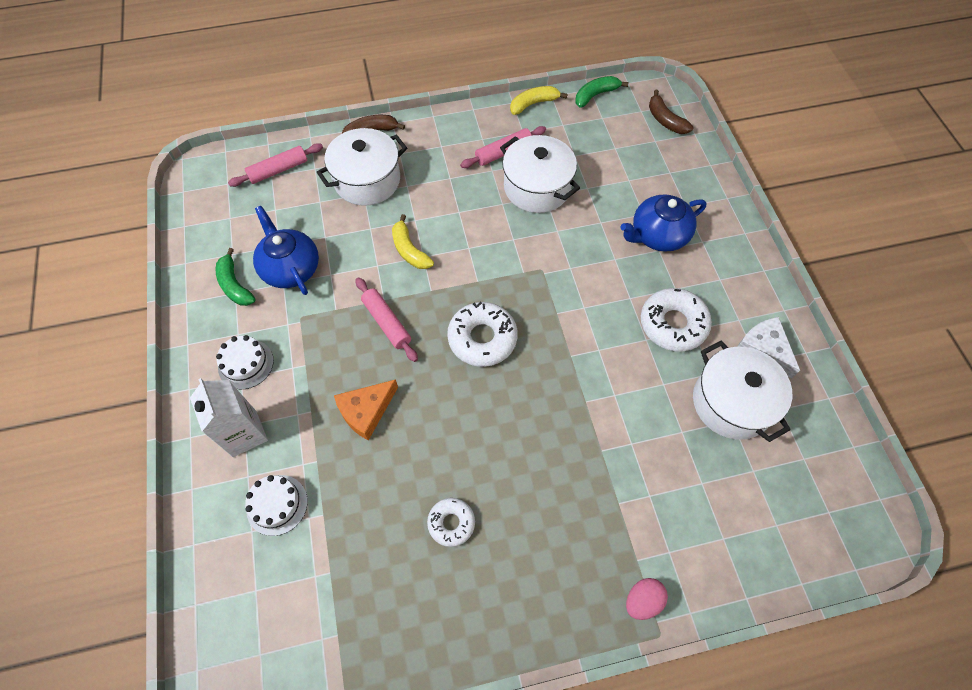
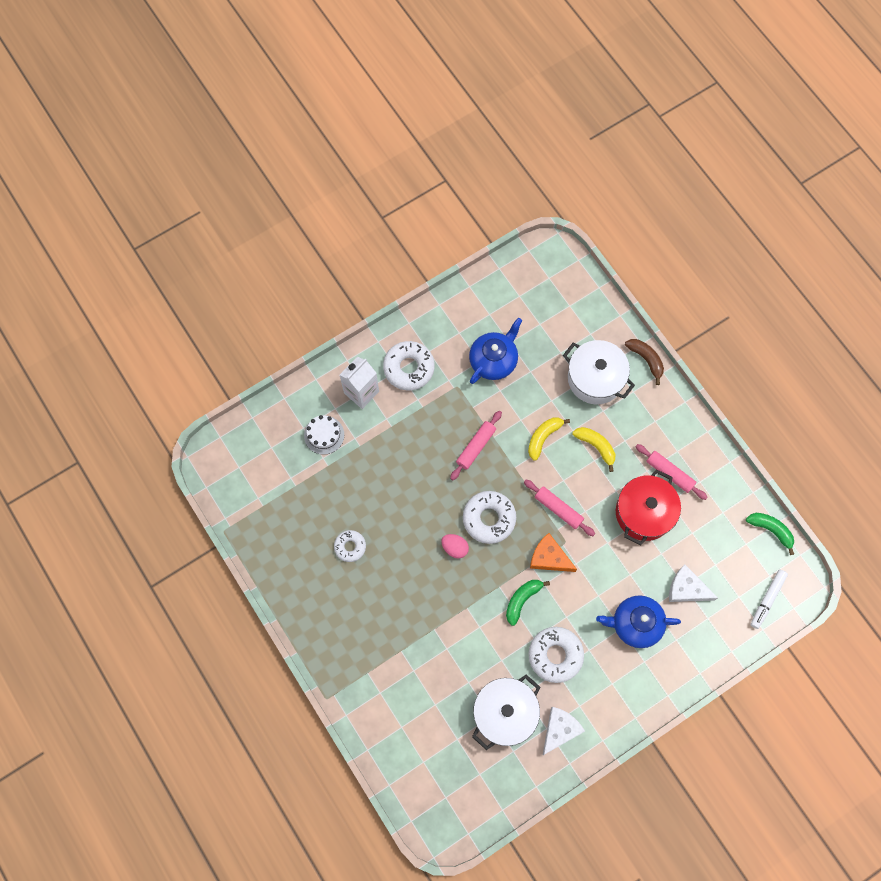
camera: 70 degrees right, 10 degrees up
green banana [216,248,256,306] -> green banana moved to [506,580,550,626]
white cake [216,335,274,389] -> white donut [383,341,435,390]
pink rolling pin [228,143,323,187] -> pink rolling pin moved to [524,480,595,536]
orange cheese [334,379,398,441] -> orange cheese moved to [530,533,577,572]
white pot [500,135,580,213] -> red pot [616,469,681,545]
yellow banana [510,86,568,115] -> yellow banana moved to [572,427,615,472]
blue teapot [620,194,707,252] -> blue teapot turned 45 degrees counterclockwise [596,595,681,648]
pink egg [626,578,668,620] -> pink egg moved to [441,534,469,558]
brown banana [649,90,693,134] -> white marker [751,570,788,629]
none -> white cheese [669,564,718,602]

